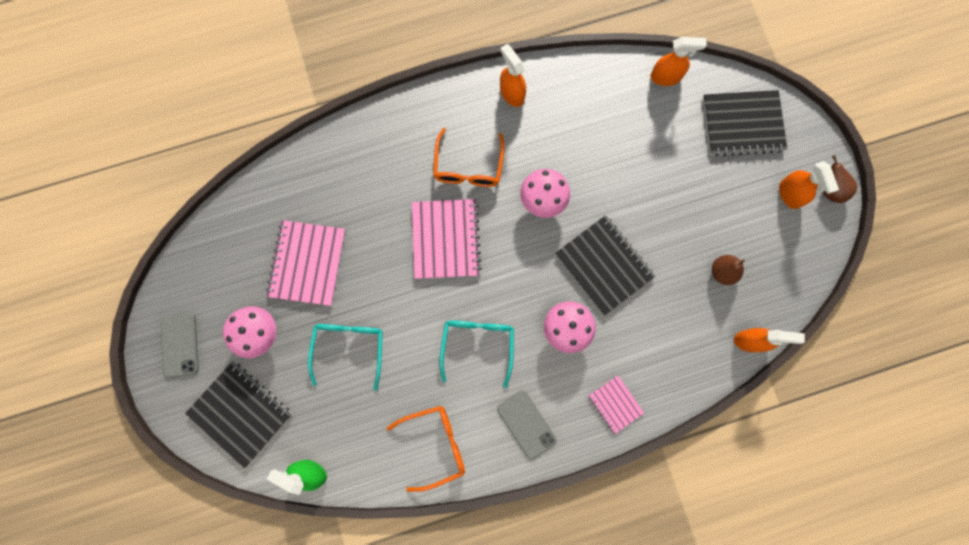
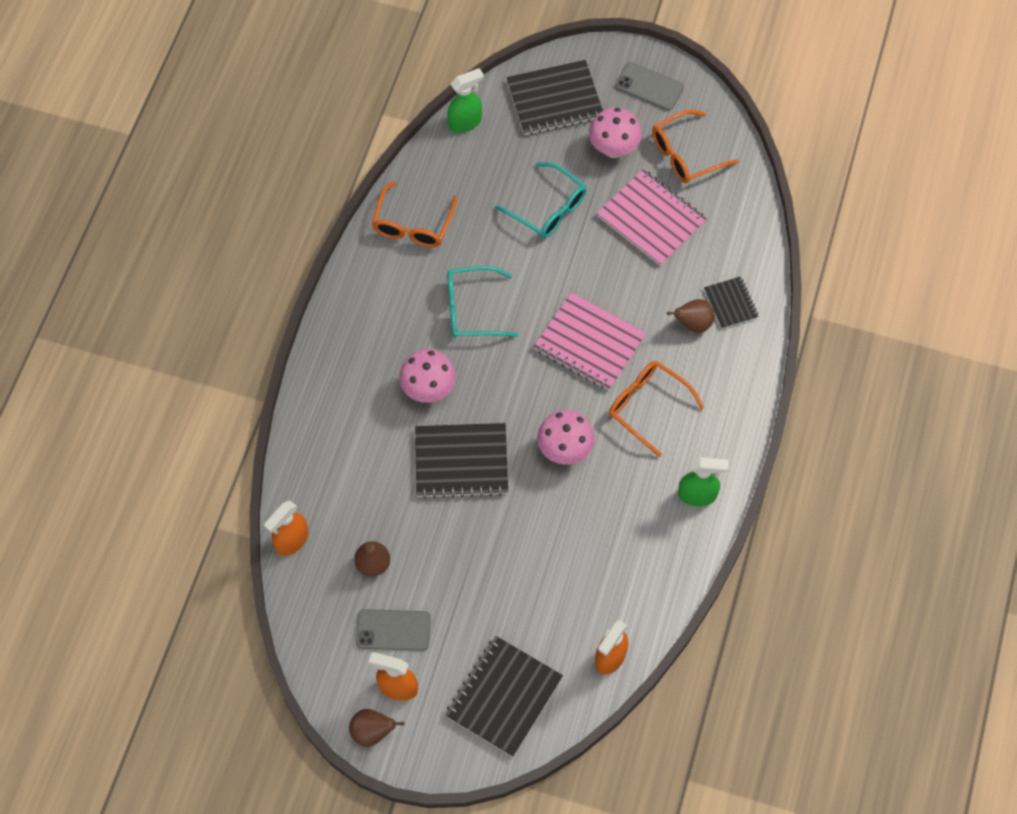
camera: 125 degrees right, 15 degrees down
turquoise glasses [440,321,514,388] -> turquoise glasses turned 135 degrees clockwise [447,266,518,338]
grey phone [497,390,557,460] -> grey phone moved to [356,609,431,651]
orange spray bottle [500,44,526,107] -> green spray bottle [678,457,728,506]
pink notebook [588,376,644,434] -> none
none -> orange glasses [652,110,739,183]
none -> brown pear [667,299,715,333]
none -> black notebook [704,276,759,329]

